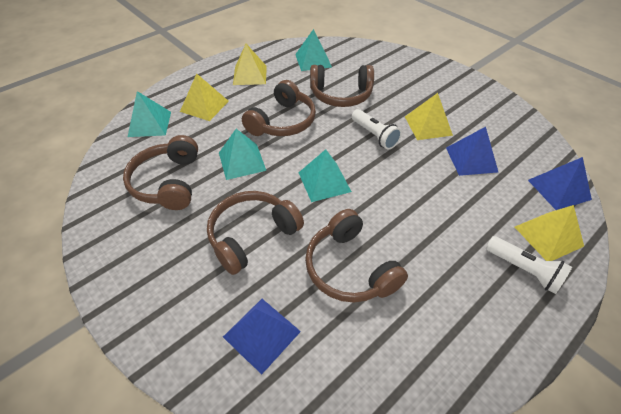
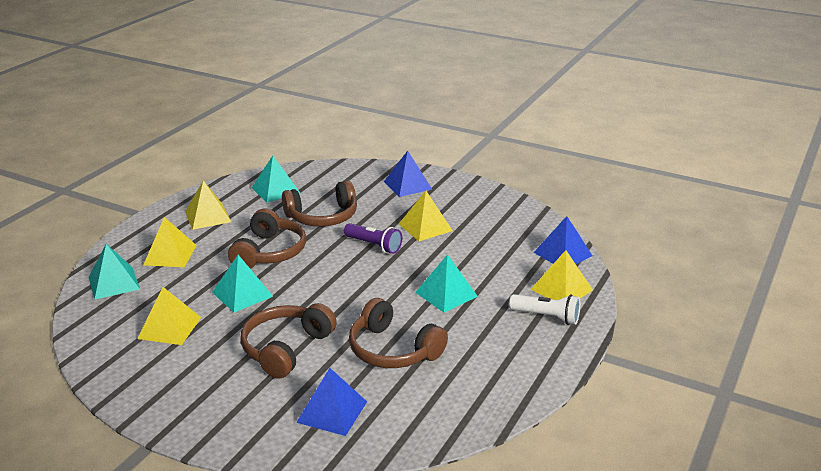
camera: 20 degrees left, 20 degrees down
brown headphones [123,135,198,210] -> yellow pyramid [137,287,201,345]
turquoise pyramid [298,149,352,202] -> turquoise pyramid moved to [415,254,478,312]
white flashlight [352,109,402,150] -> purple flashlight [344,223,402,254]
blue pyramid [446,127,498,176] -> blue pyramid moved to [384,151,432,197]

